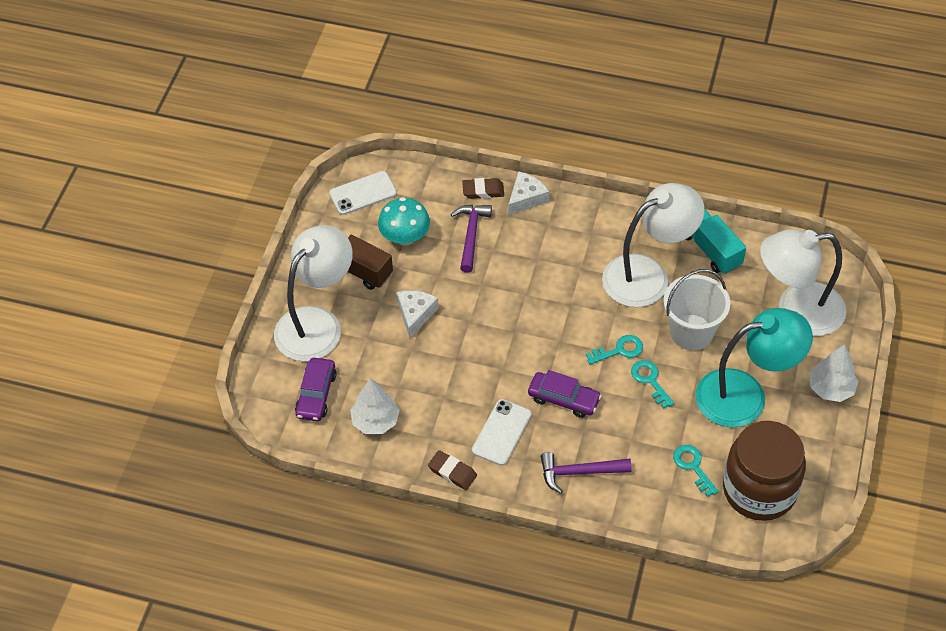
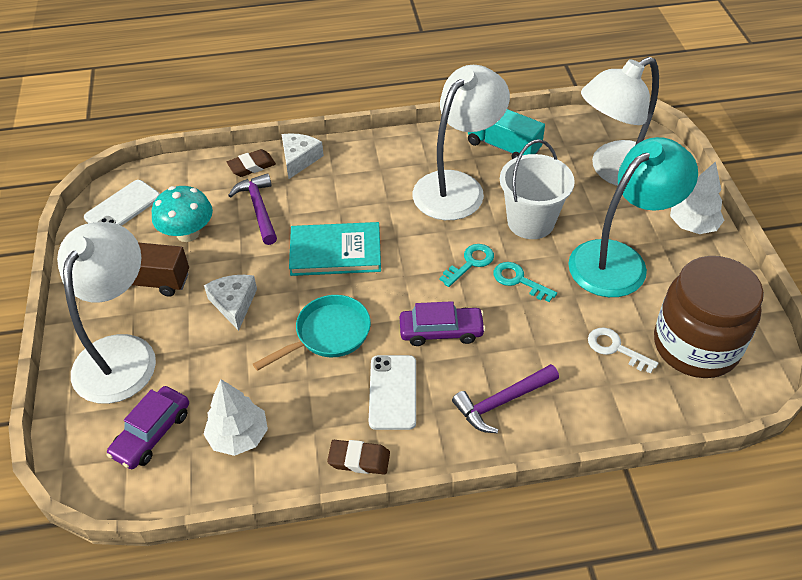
camera: 25 degrees left, 5 degrees down
purple car [295,358,337,421] -> purple car turned 45 degrees clockwise [106,386,189,469]
turquoise key [673,445,718,497] -> white key [588,327,659,374]
none -> turquoise pan [253,295,371,371]
none -> turquoise book [289,222,381,276]

